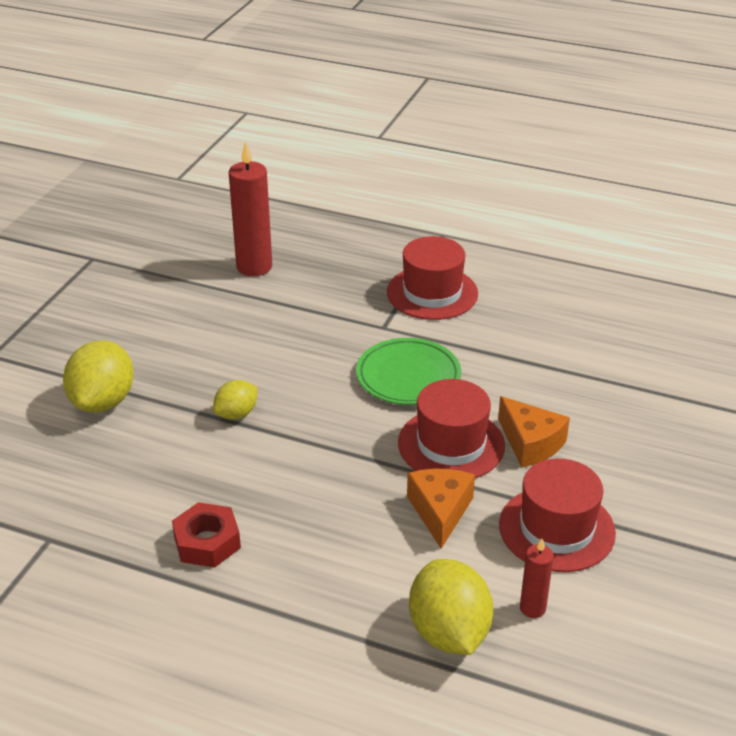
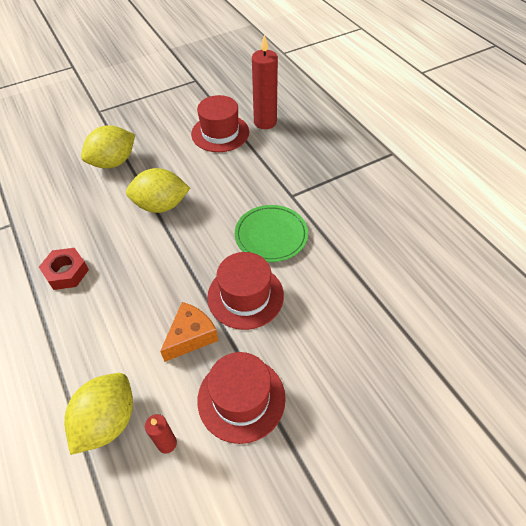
camera: 40 degrees right, 15 degrees up
yellow lemon [213,380,258,420] -> yellow lemon [126,168,190,213], size x1.77
red hat [387,236,478,320] -> red hat moved to [191,95,249,152]
orange cheese [498,396,570,468] -> none

